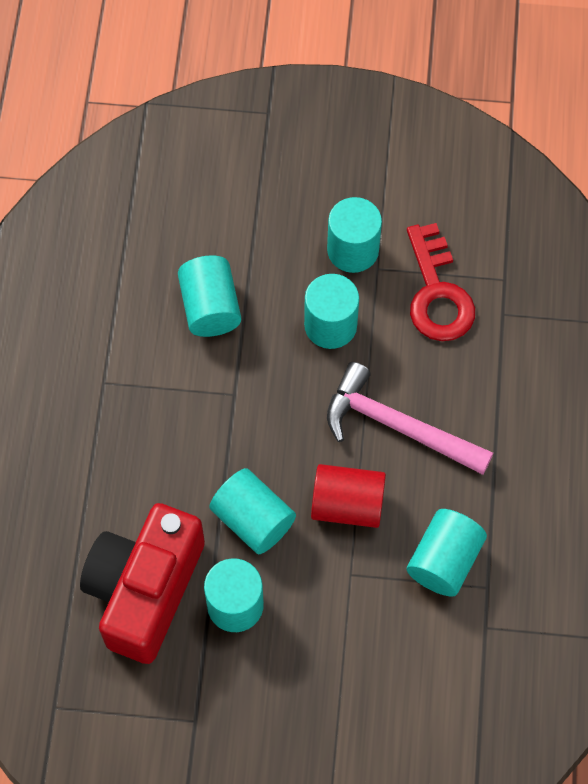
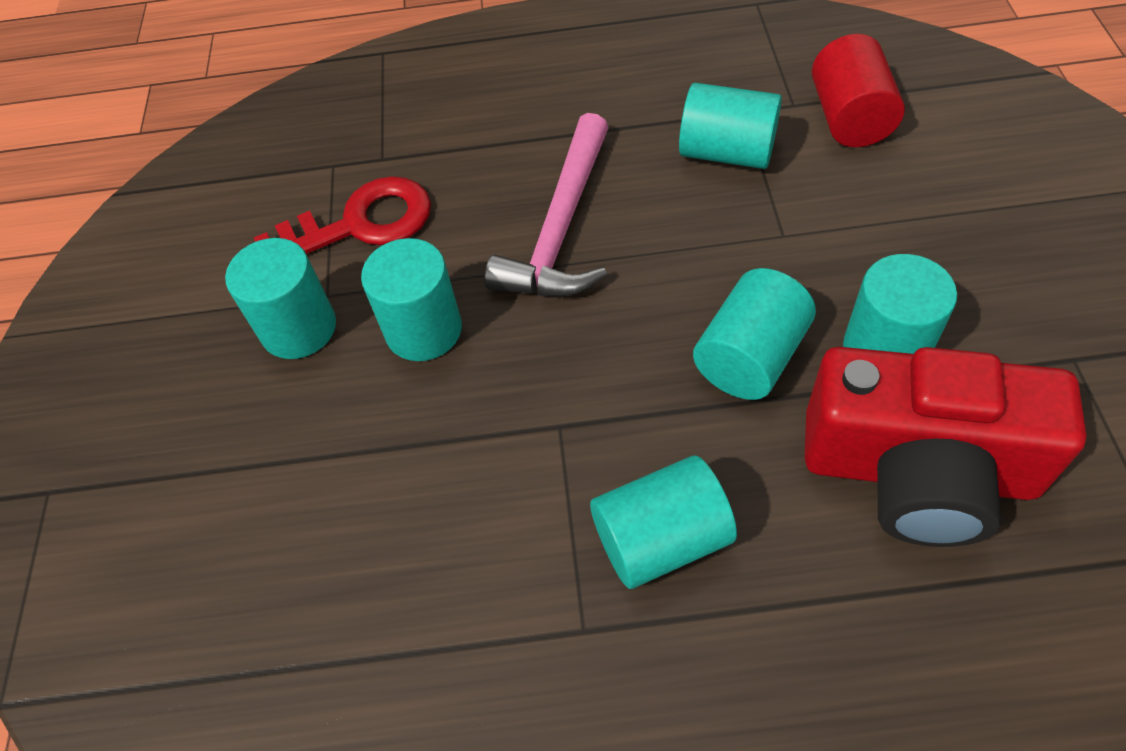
camera: 95 degrees left, 10 degrees down
turquoise cylinder [178,255,241,337] -> turquoise cylinder moved to [590,455,737,589]
red cylinder [311,464,386,528] -> red cylinder moved to [812,34,905,147]

